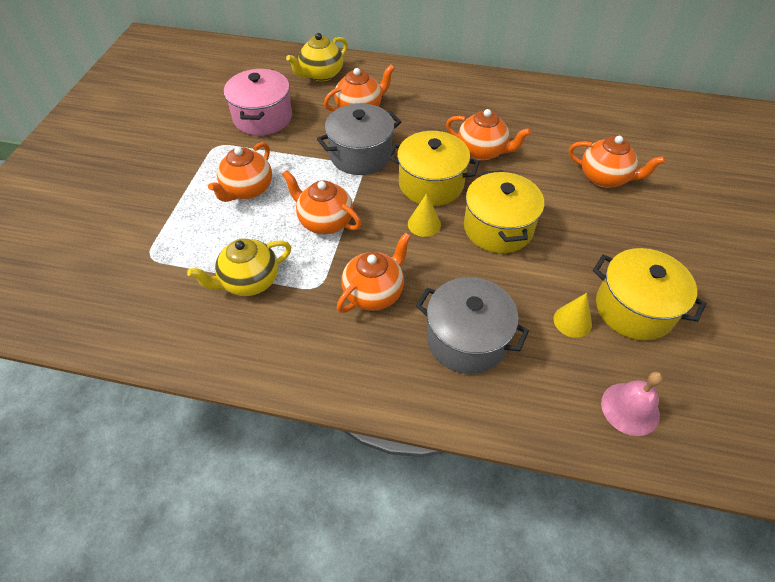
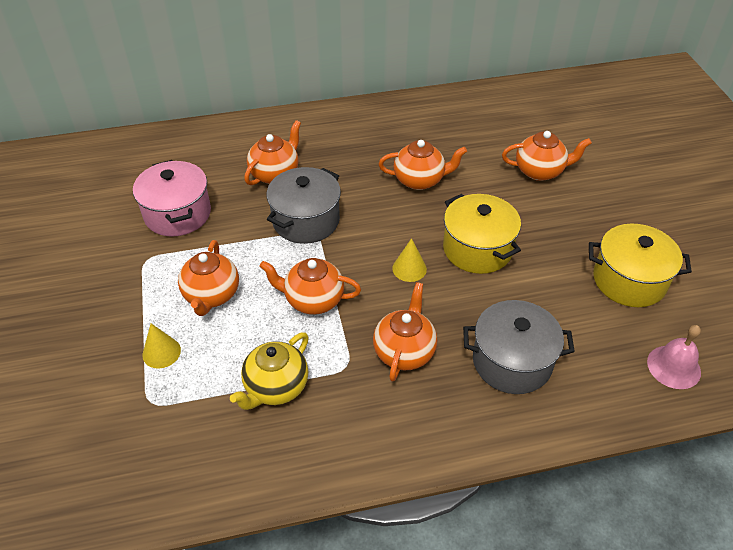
camera: 25 degrees left, 5 degrees down
yellow teapot [286,33,348,82] -> none
yellow pot [387,131,479,206] -> none
yellow cone [554,293,592,338] -> yellow cone moved to [142,323,181,369]

